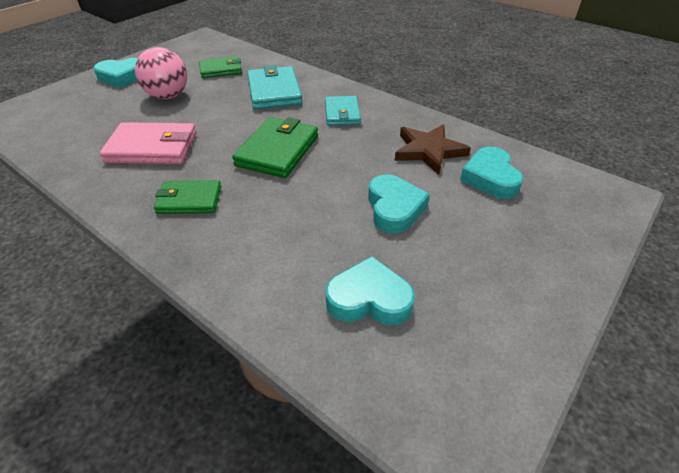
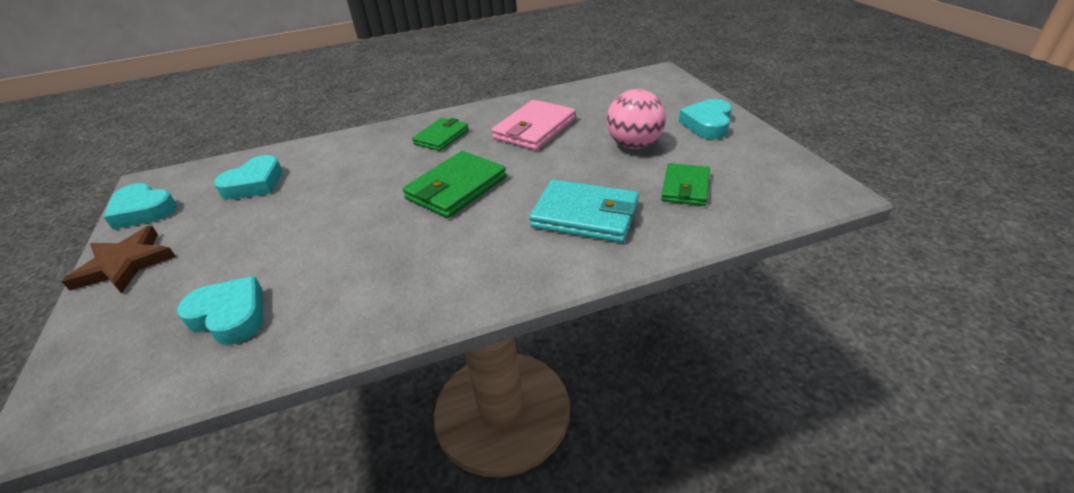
camera: 125 degrees right, 5 degrees down
green wallet [232,117,318,178] -> green wallet turned 75 degrees clockwise [403,151,506,218]
turquoise wallet [325,96,361,126] -> none
turquoise heart [368,174,430,234] -> turquoise heart moved to [104,183,177,229]
brown star [395,124,471,175] -> brown star moved to [62,226,176,294]

